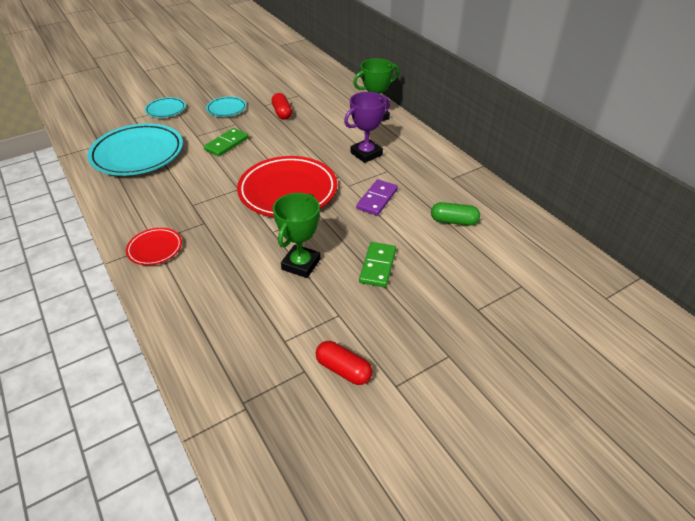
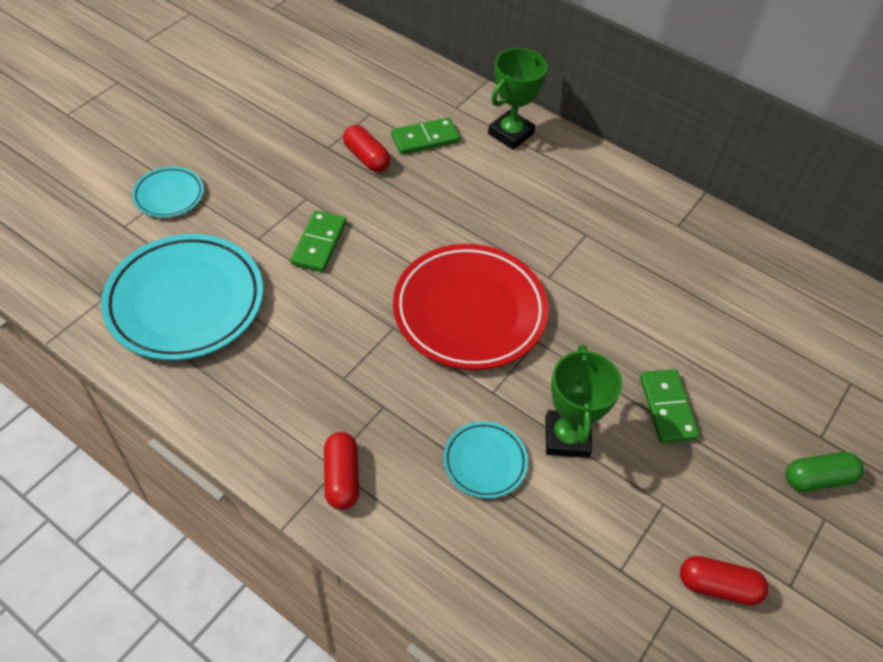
camera: 25 degrees left, 10 degrees up
red plate [126,228,182,265] -> red capsule [324,432,359,510]
turquoise plate [206,96,246,117] -> turquoise plate moved to [443,421,528,499]
purple trophy [344,92,390,163] -> none
purple domino [356,179,398,216] -> none
green capsule [431,202,480,226] -> green capsule moved to [786,452,864,492]
none -> green domino [391,118,460,155]

